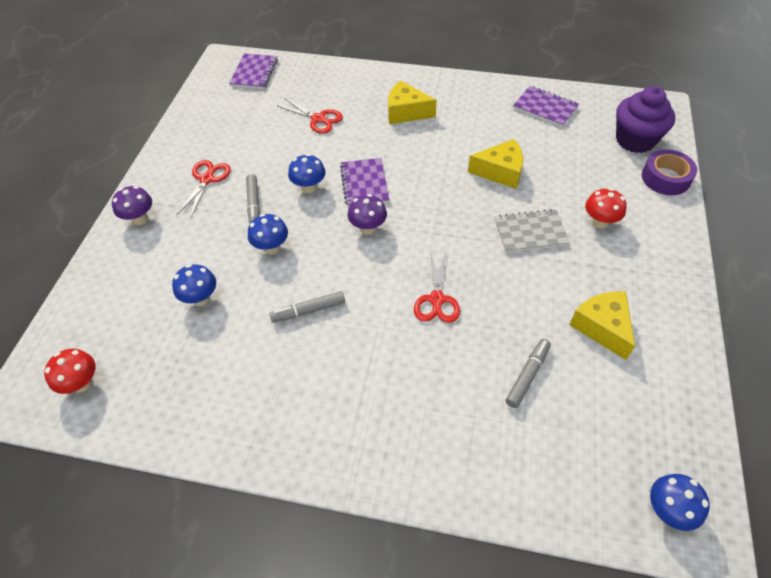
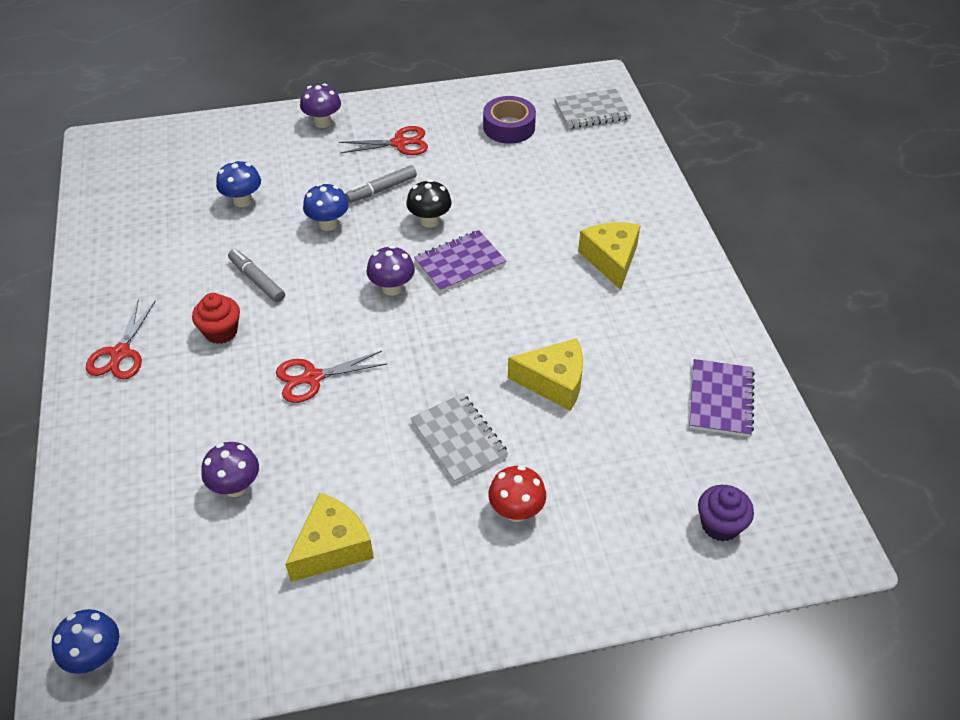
camera: 65 degrees right, 5 degrees down
red mushroom [44,349,96,394] -> none
purple notebook [229,53,278,89] -> grey notebook [554,89,631,129]
red scissors [278,98,343,134] -> red scissors moved to [86,299,156,380]
blue mushroom [288,154,325,193] -> black mushroom [406,179,452,228]
yellow cheese [468,139,523,189] -> yellow cheese turned 60 degrees counterclockwise [508,338,583,411]
grey marker [506,339,551,408] -> purple mushroom [201,442,259,497]
purple cupcake [616,86,675,153] -> purple cupcake [698,485,754,541], size x0.60
purple tape [642,149,697,195] -> purple tape moved to [483,96,536,144]
none -> red cupcake [192,293,240,344]

